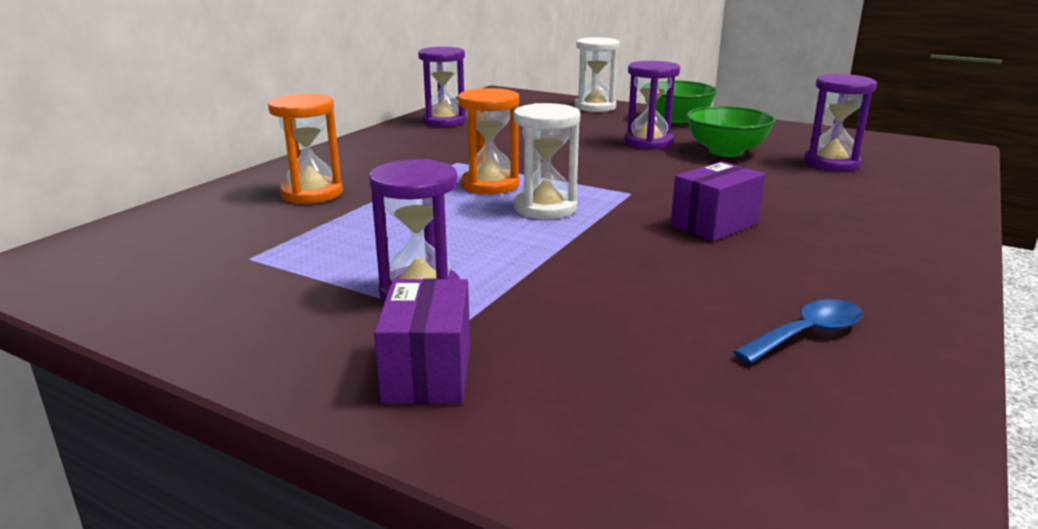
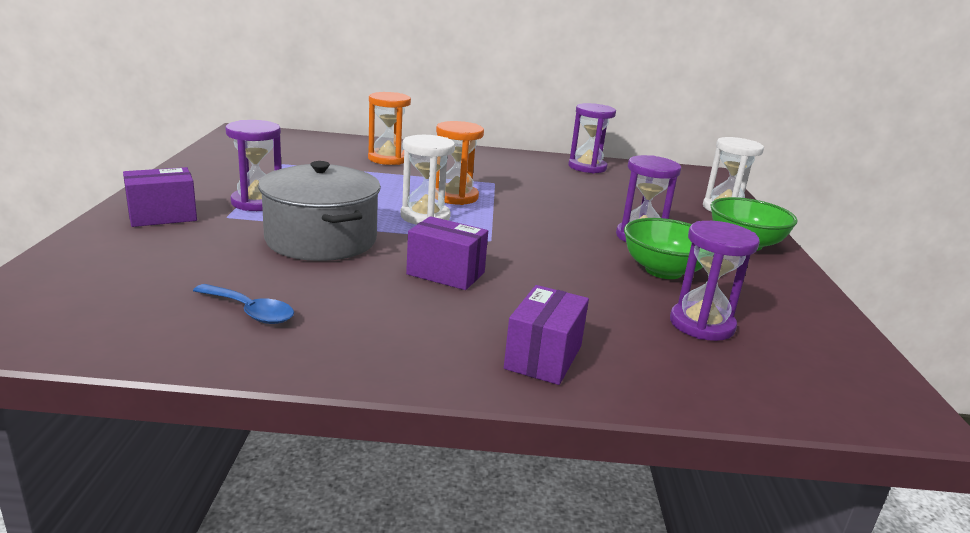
camera: 60 degrees right, 0 degrees up
none -> grey pot [258,161,381,261]
none -> purple box [504,285,589,385]

